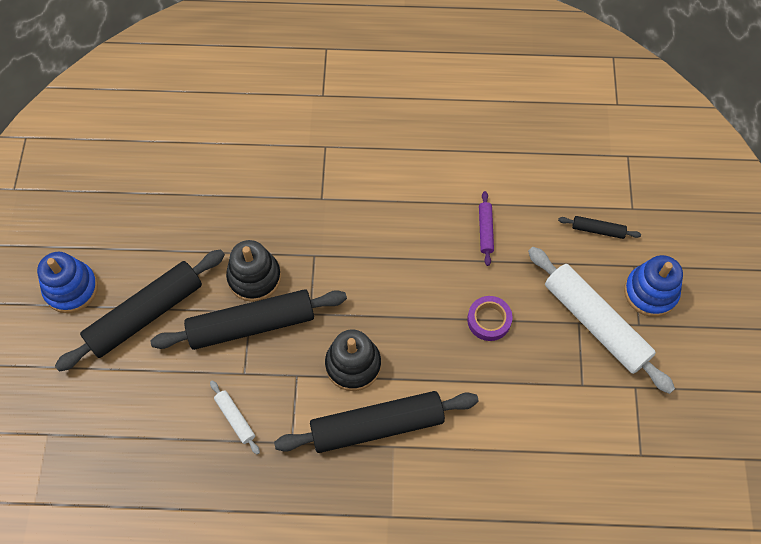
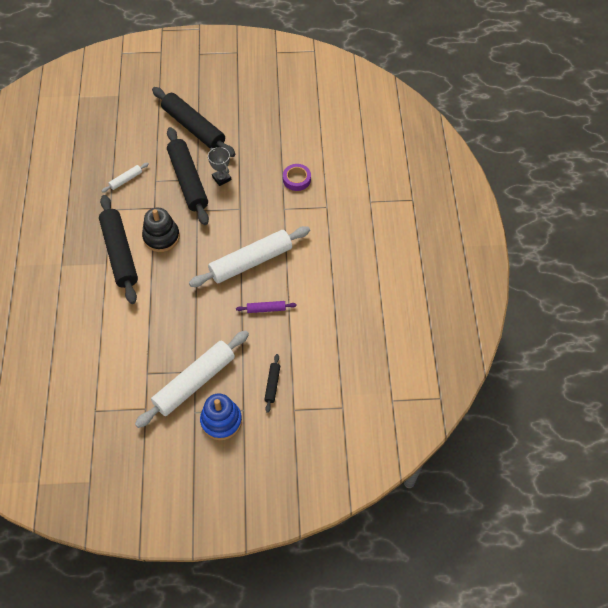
camera: 85 degrees right, 5 degrees down
blue stacking toy [37,252,98,313] -> none
black stacking toy [226,240,281,302] -> grey trophy [208,147,231,186]
purple tape [467,296,513,341] -> purple tape moved to [283,164,311,191]
none -> white rolling pin [189,226,310,287]

